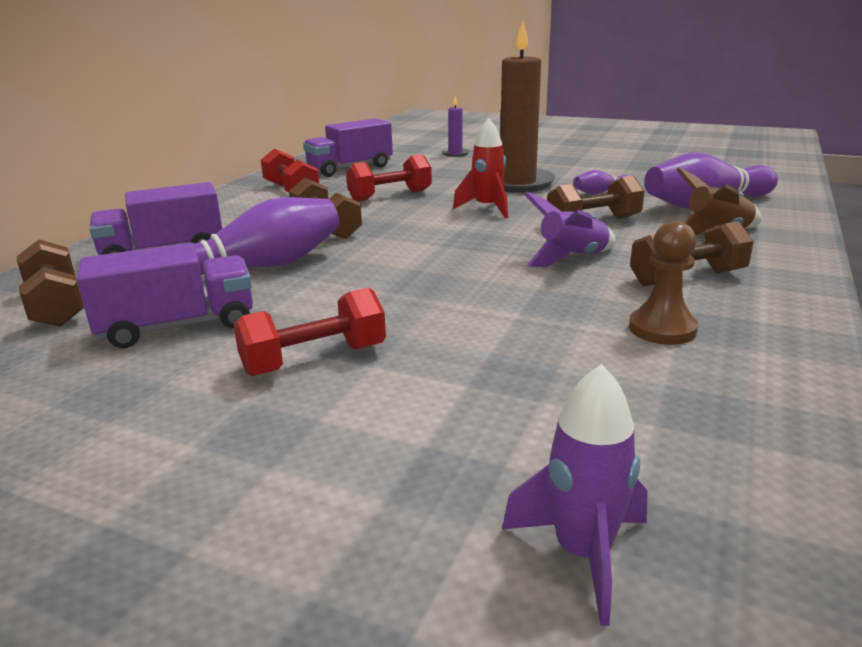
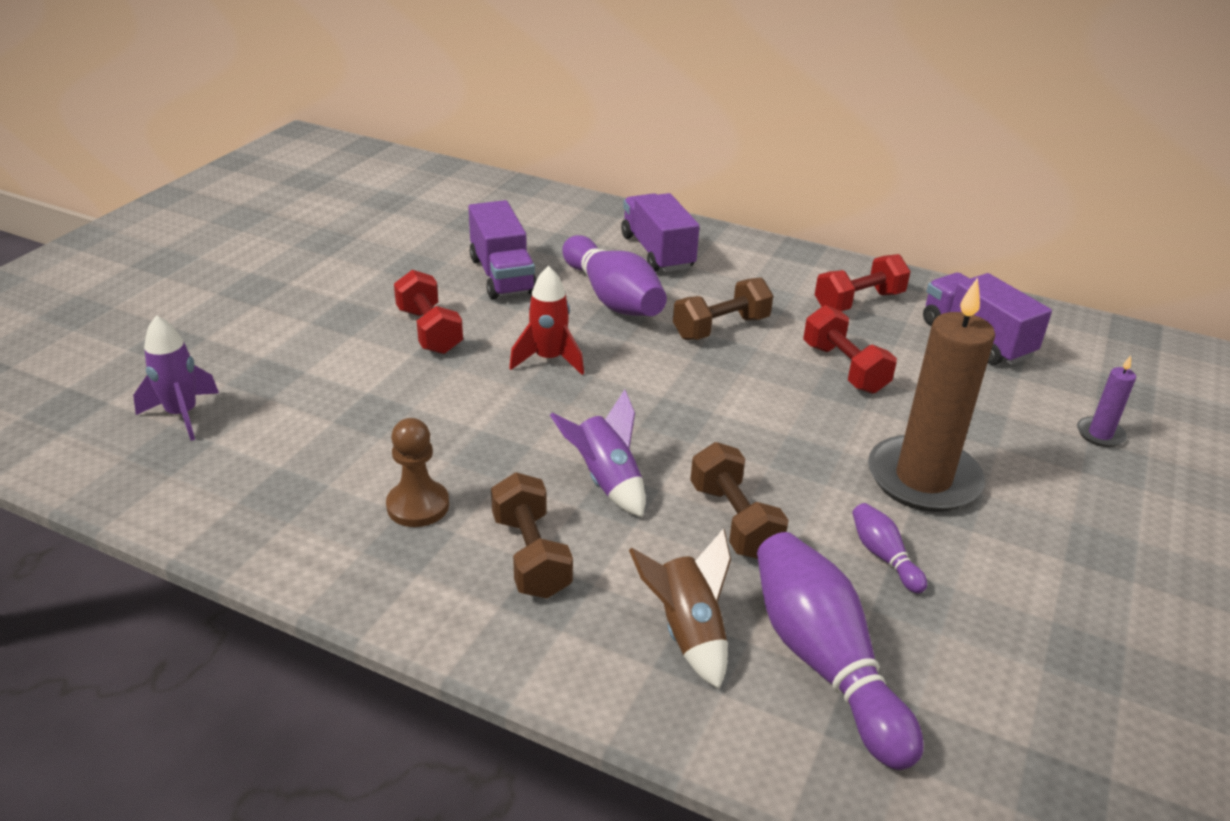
camera: 90 degrees right, 10 degrees up
brown dumbbell [17,240,84,327] -> none
red rocket [453,118,508,218] -> red rocket moved to [509,266,584,375]

